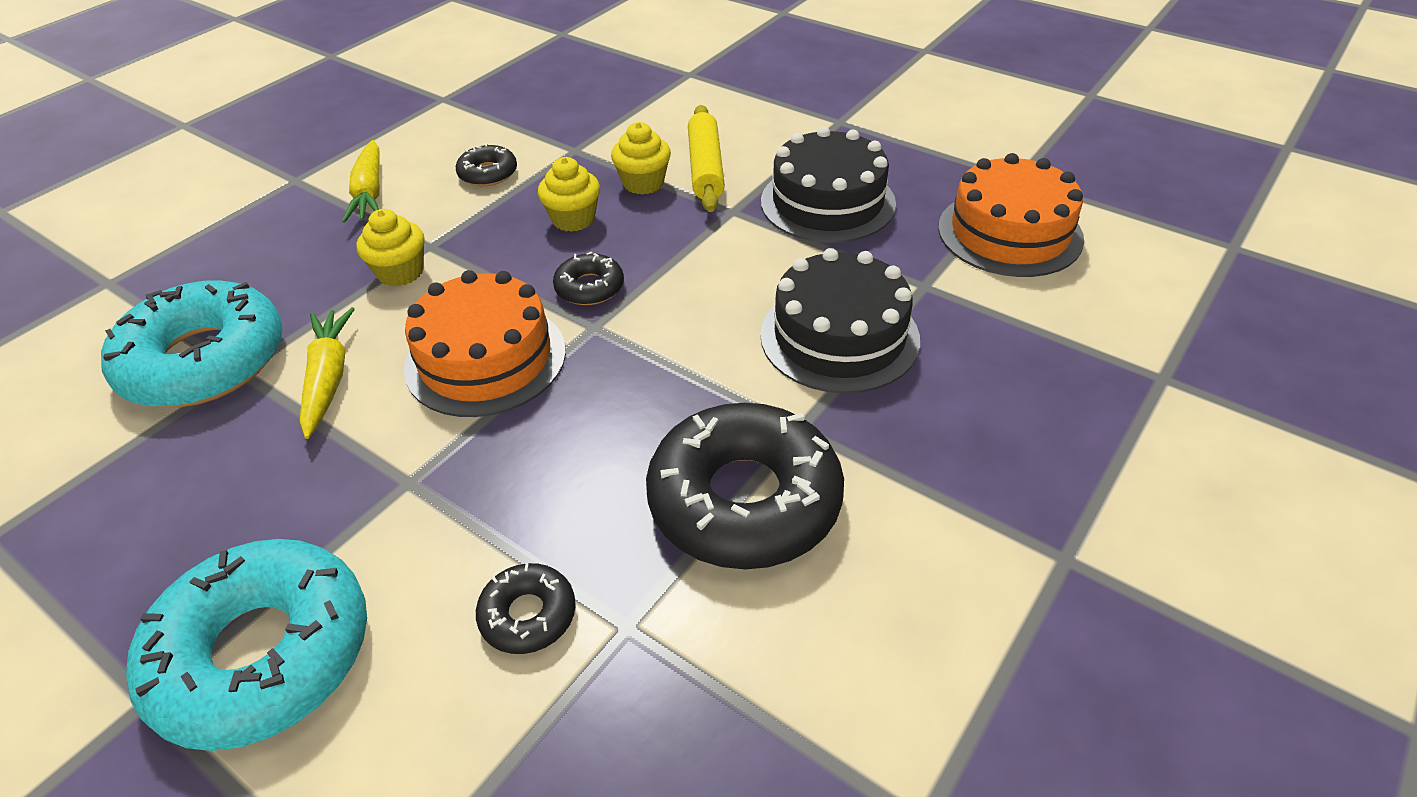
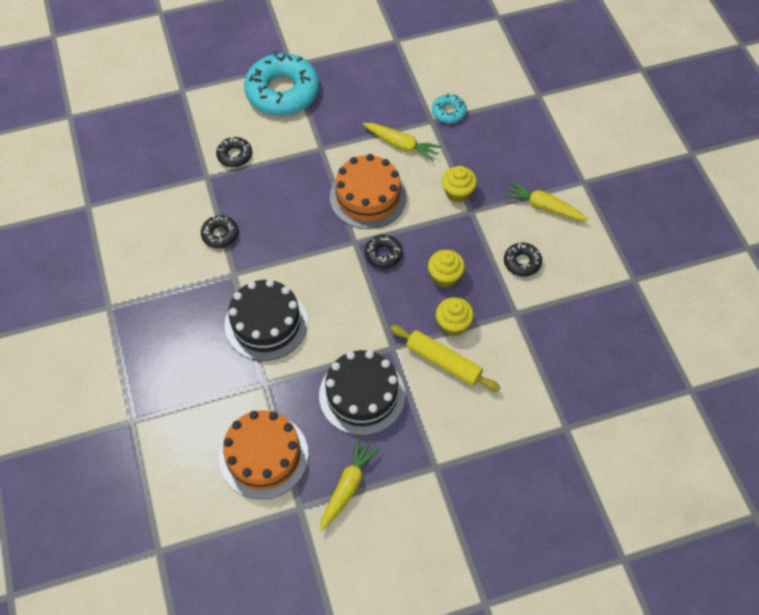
camera: 125 degrees right, 15 degrees up
turquoise donut [101,280,283,407] -> turquoise donut [432,94,467,123], size x0.46
black donut [646,403,844,569] -> black donut [201,215,239,248], size x0.46
none -> yellow carrot [320,438,380,531]

